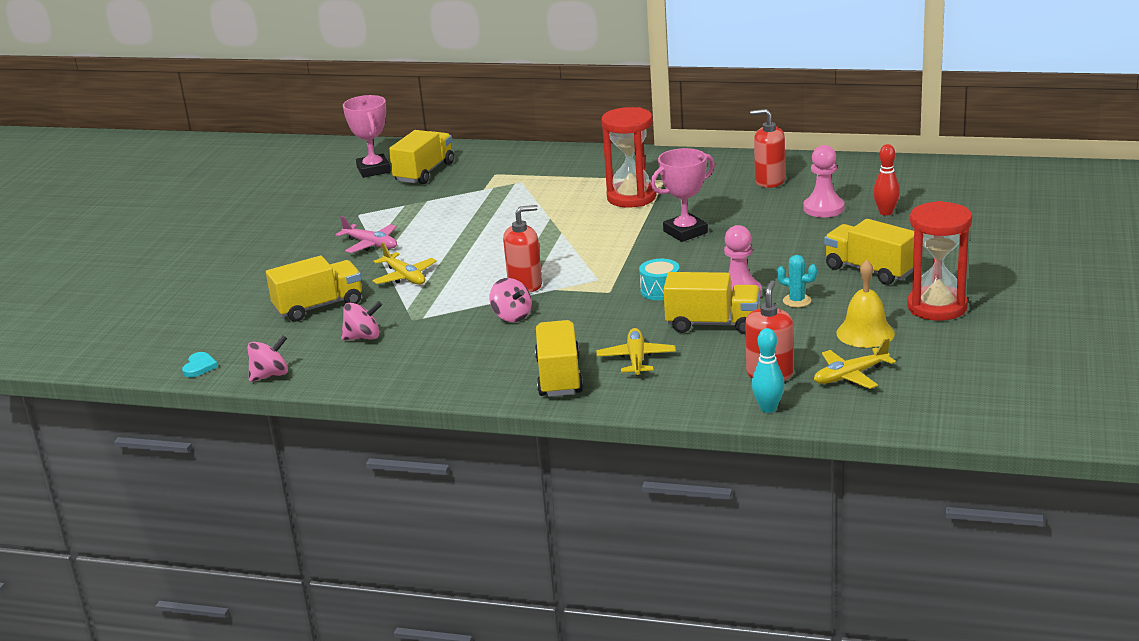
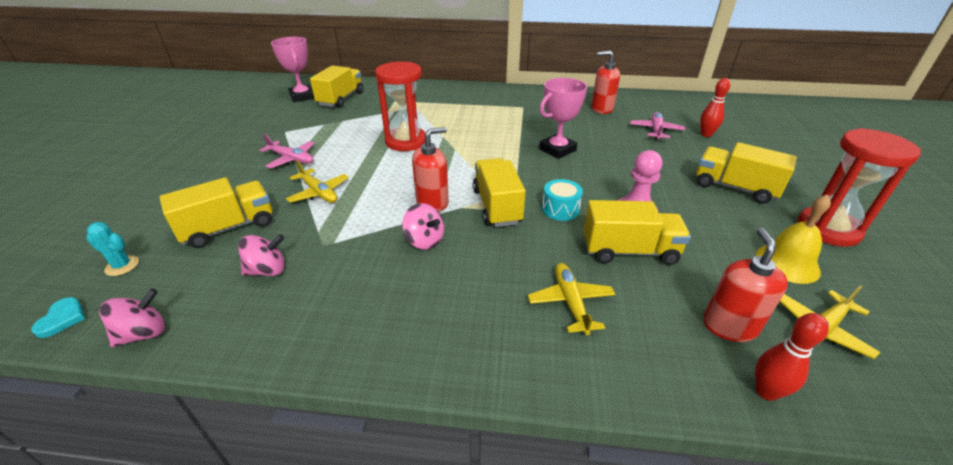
camera: 10 degrees left, 10 degrees up
yellow truck [535,320,583,397] -> yellow truck moved to [473,158,526,227]
red hourglass [601,107,657,208] -> red hourglass moved to [375,62,426,151]
turquoise bowling pin [752,328,785,413] -> red bowling pin [755,313,829,401]
turquoise cactus [777,255,817,307] -> turquoise cactus moved to [86,222,139,276]
pink pawn [803,145,844,217] -> pink plane [630,112,686,140]

